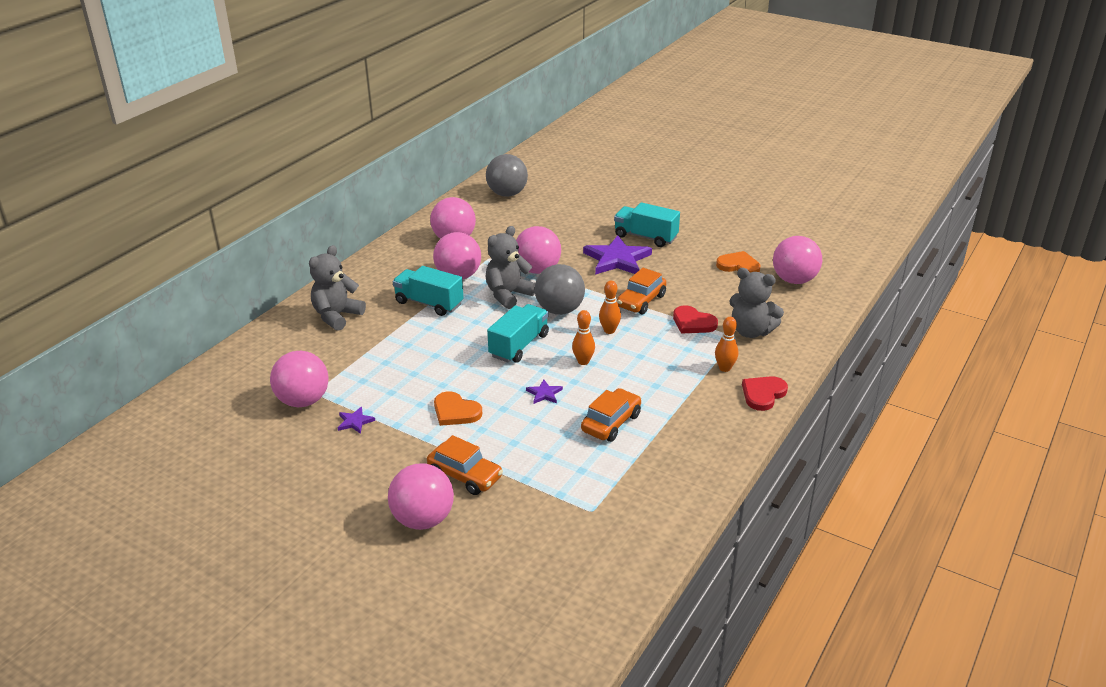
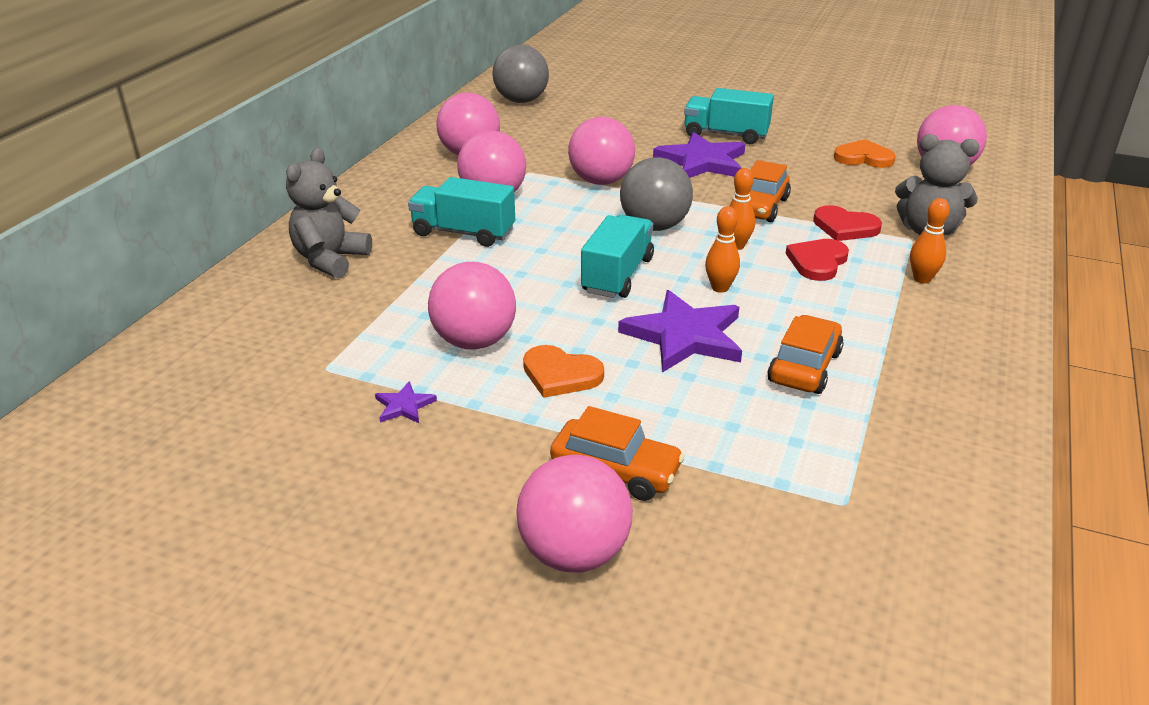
camera: 10 degrees left, 0 degrees up
pink ball [270,351,328,407] -> pink ball moved to [428,262,516,350]
grey teddy bear [486,226,535,309] -> none
purple star [526,380,563,404] -> purple star [618,290,742,373], size x2.26
red heart [742,376,788,411] -> red heart moved to [786,239,849,281]

